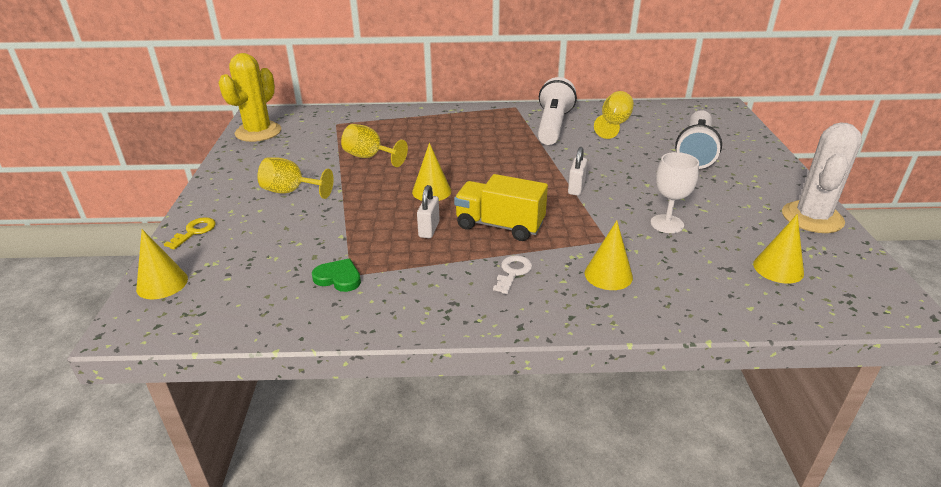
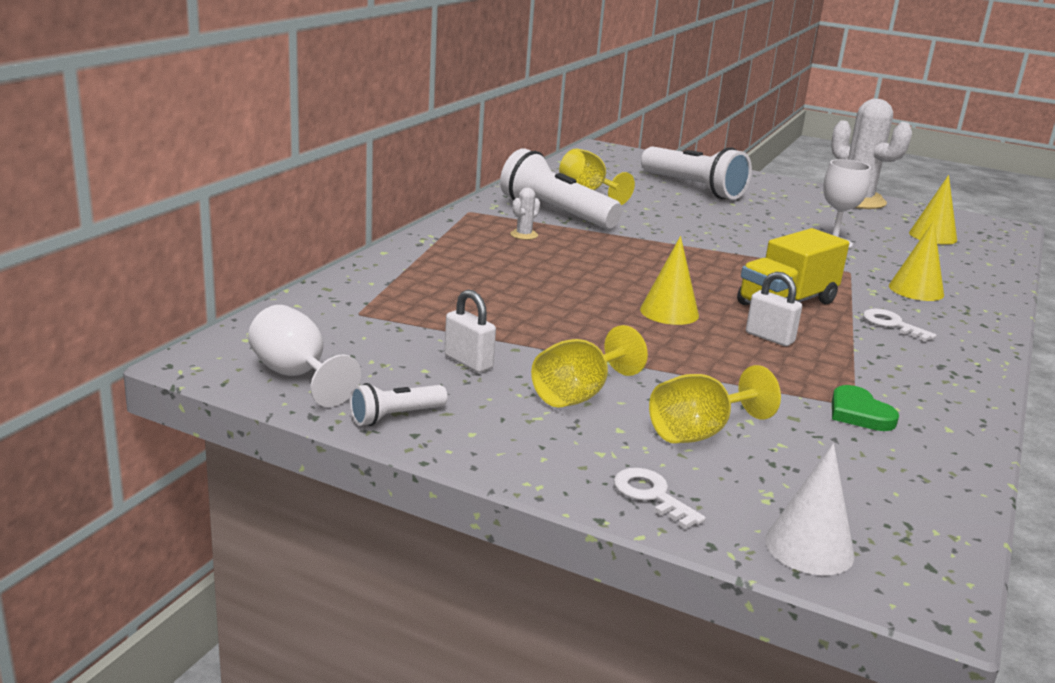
camera: 65 degrees left, 10 degrees down
yellow cone [136,229,188,300] -> white cone [765,443,854,575]
yellow key [164,217,216,249] -> white key [614,468,705,529]
yellow cactus [218,53,281,142] -> white goblet [248,305,361,407]
green heart [312,258,361,292] -> green heart turned 75 degrees counterclockwise [832,385,899,431]
yellow goblet [341,124,408,167] -> yellow goblet moved to [649,365,781,443]
white padlock [568,147,587,196] -> white padlock moved to [444,289,496,373]
none -> white flashlight [350,383,448,426]
none -> white cactus [510,188,540,240]

